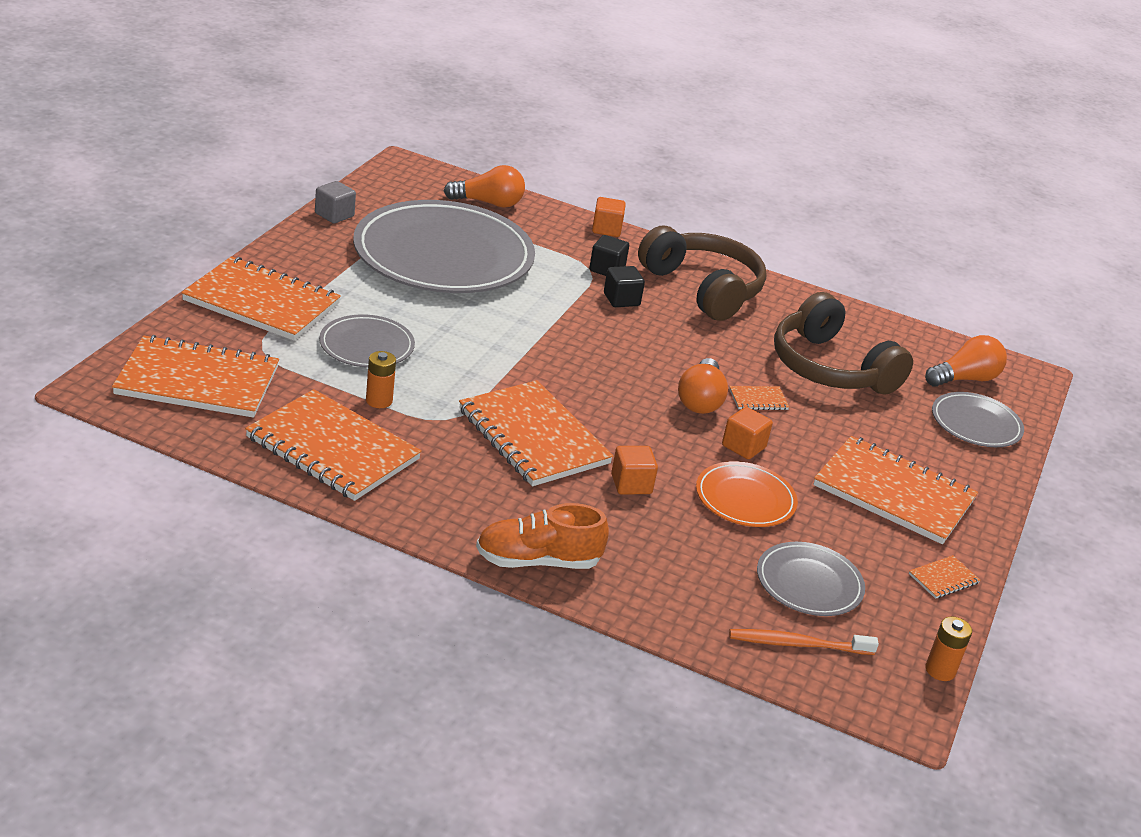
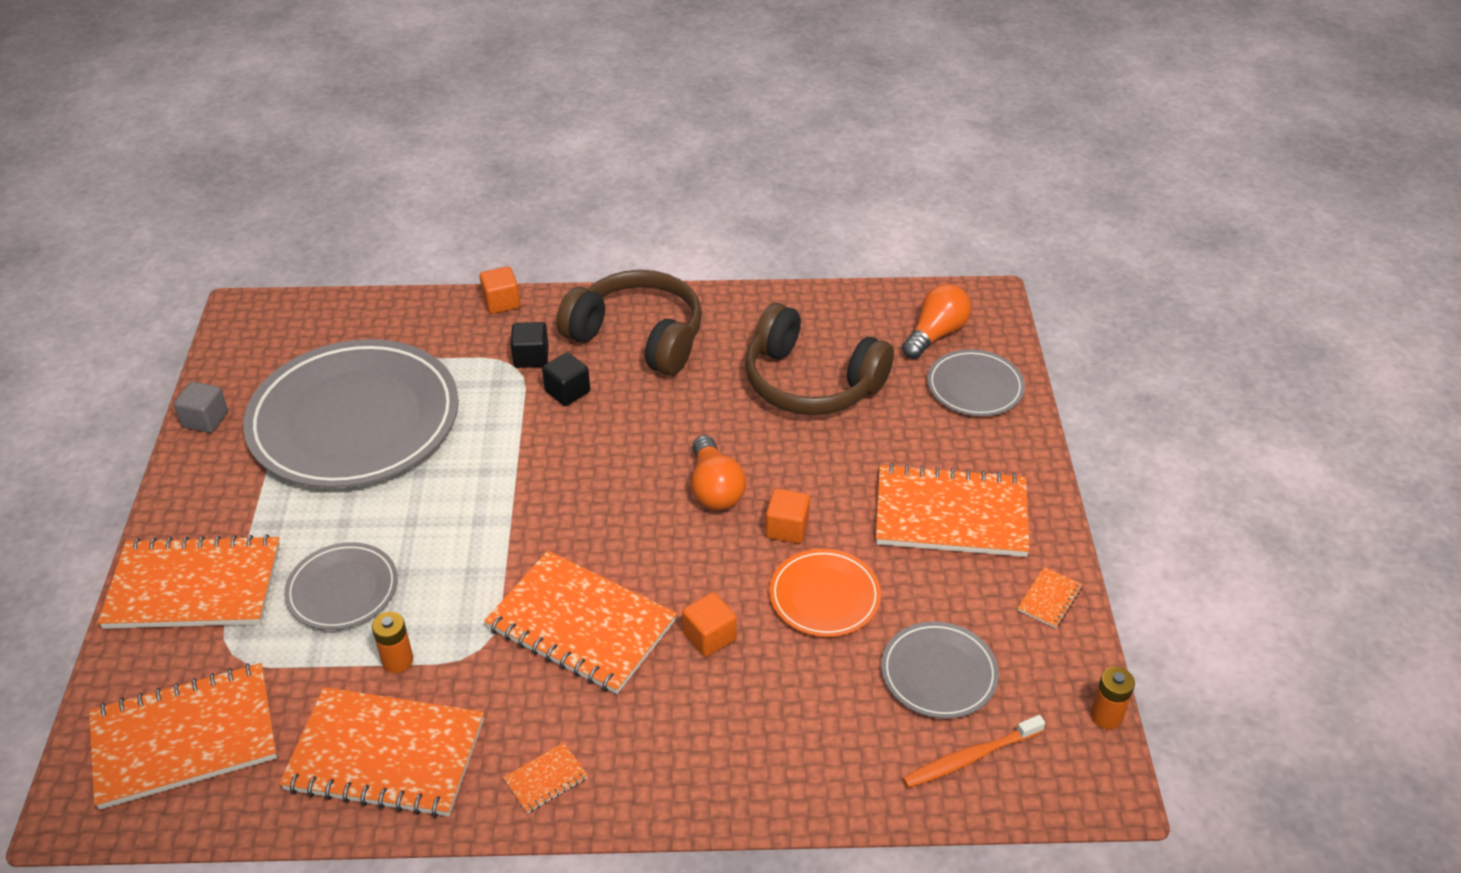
camera: 20 degrees left, 10 degrees up
orange light bulb [444,165,525,208] -> none
orange shoe [476,503,609,569] -> none
orange notebook [729,386,789,410] -> orange notebook moved to [503,742,588,813]

